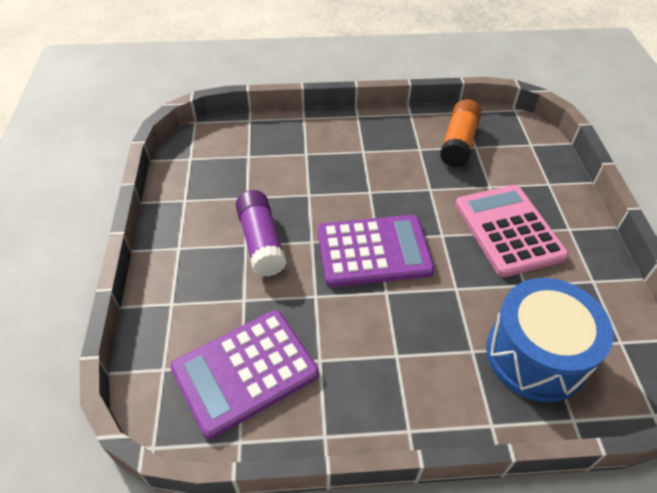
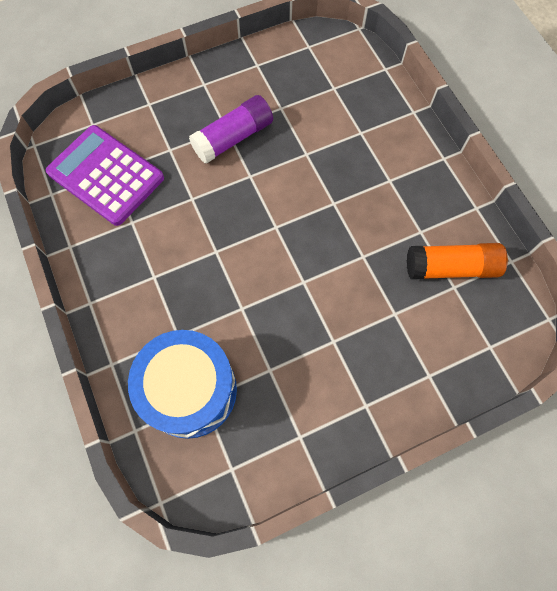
camera: 70 degrees right, 20 degrees up
purple calculator [318,215,435,287] -> none
pink calculator [455,185,569,277] -> none

